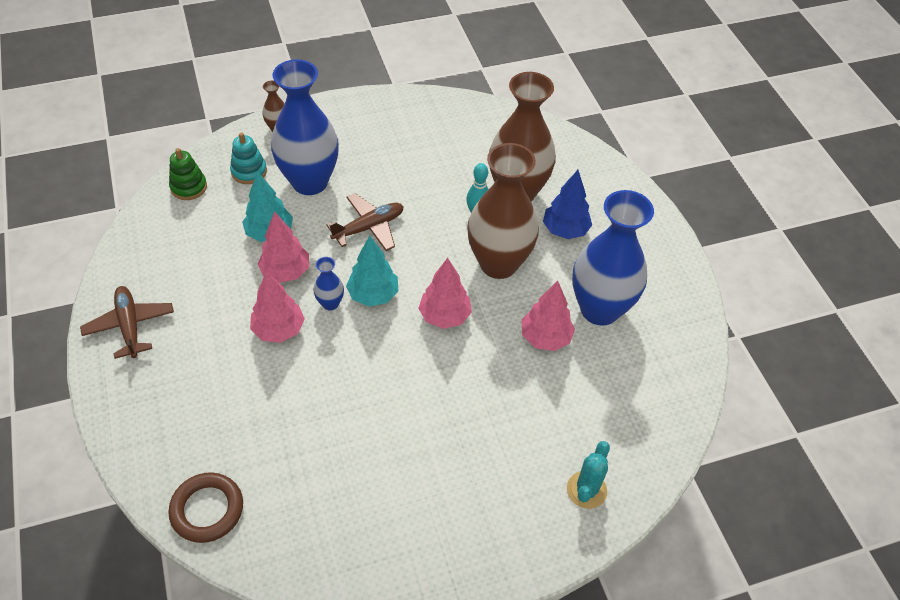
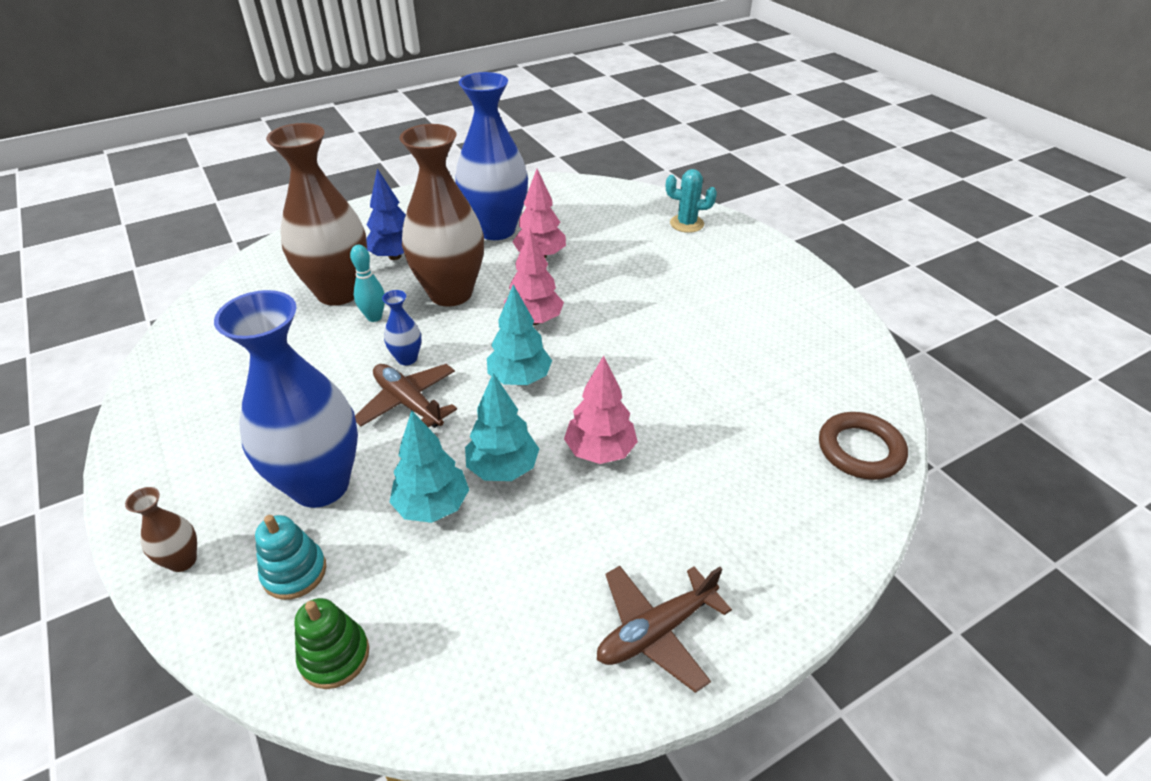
camera: 100 degrees left, 10 degrees down
pink tree [257,211,309,283] -> turquoise tree [465,373,539,481]
blue vase [313,257,344,310] -> blue vase moved to [382,290,422,365]

